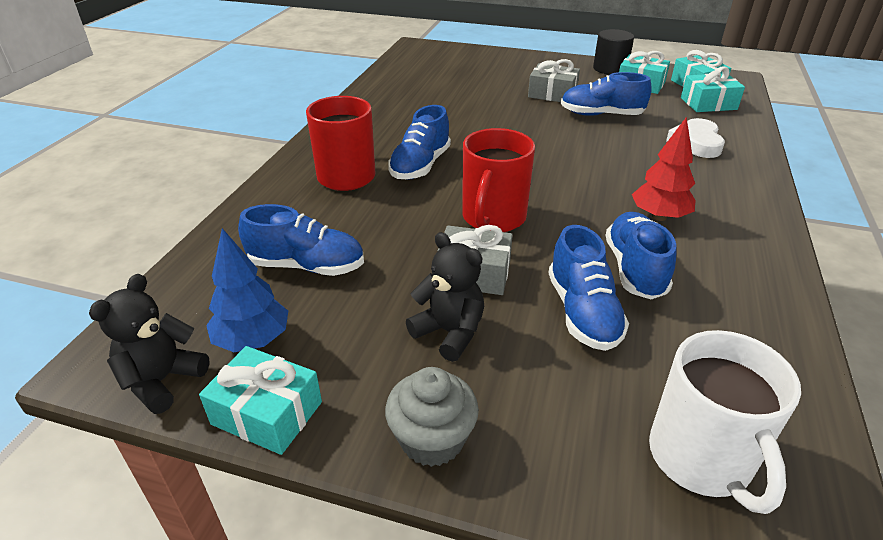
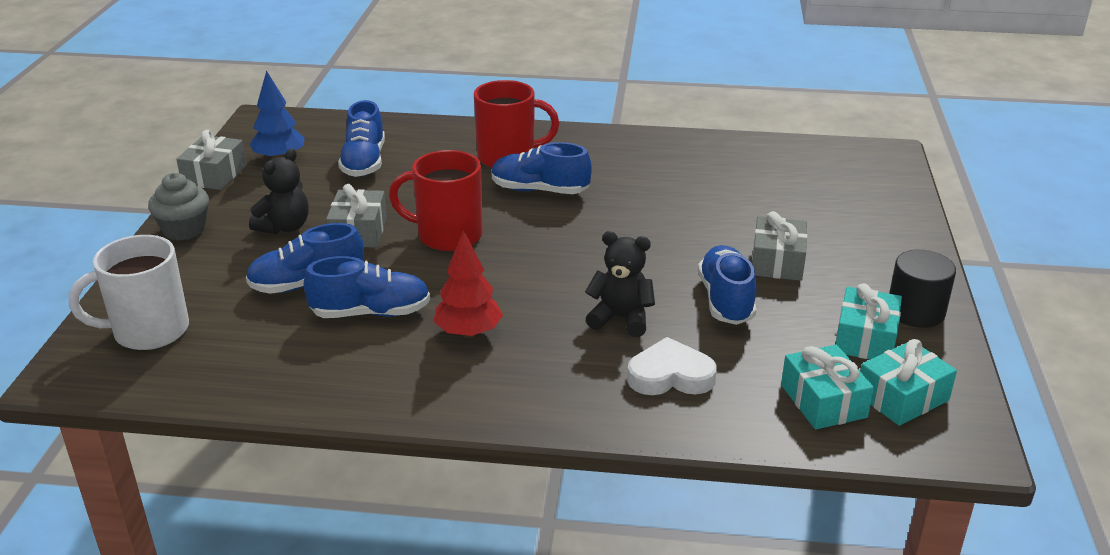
camera: 80 degrees right, 5 degrees down
black teddy bear [89,274,210,414] -> black teddy bear moved to [585,231,655,337]
turquoise gift [199,346,322,455] -> grey gift [176,130,247,190]

